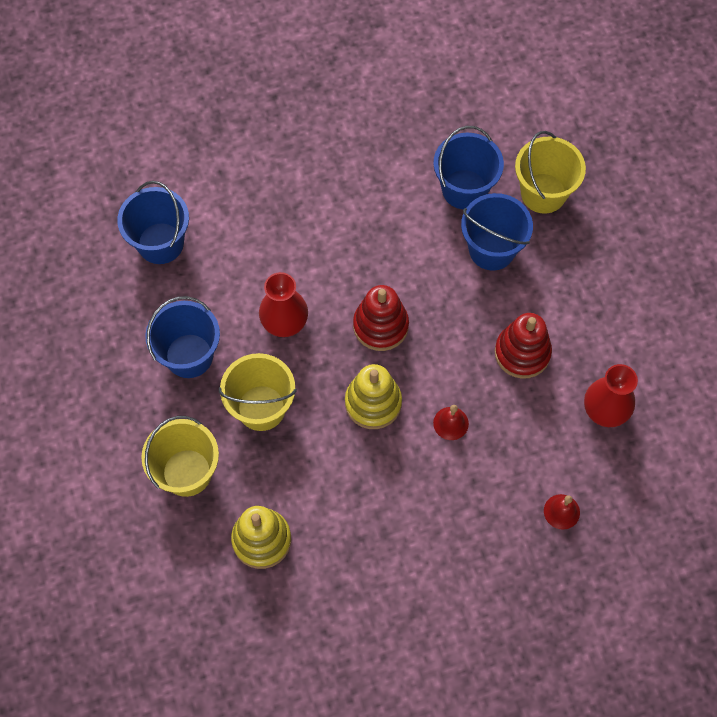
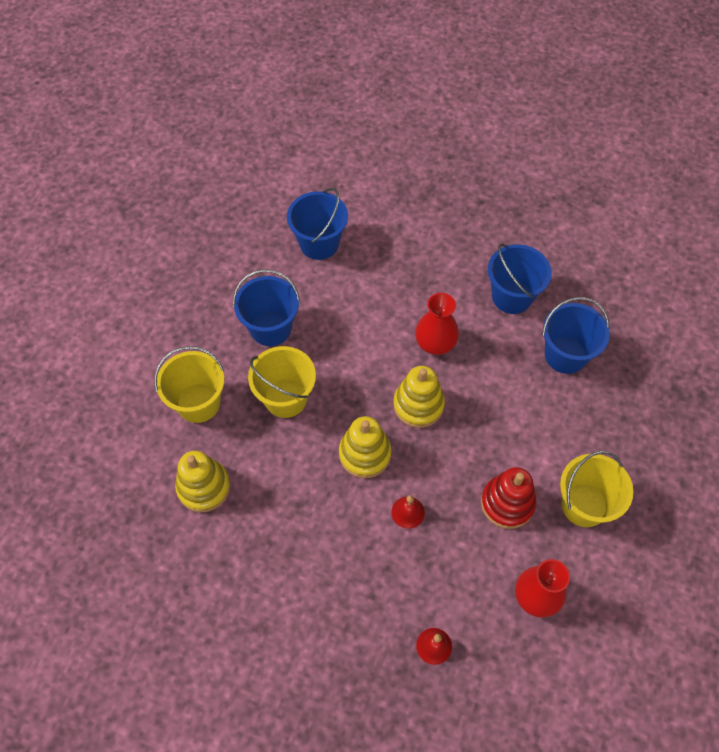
camera: 40 degrees right, 5 degrees down
red vase [259,272,308,337] -> red vase moved to [415,293,459,355]
red stacking toy [353,285,409,351] -> yellow stacking toy [393,366,445,428]
blue bucket [461,193,533,271] -> blue bucket moved to [488,244,552,314]
yellow bucket [515,131,586,214] -> yellow bucket moved to [560,451,633,527]

